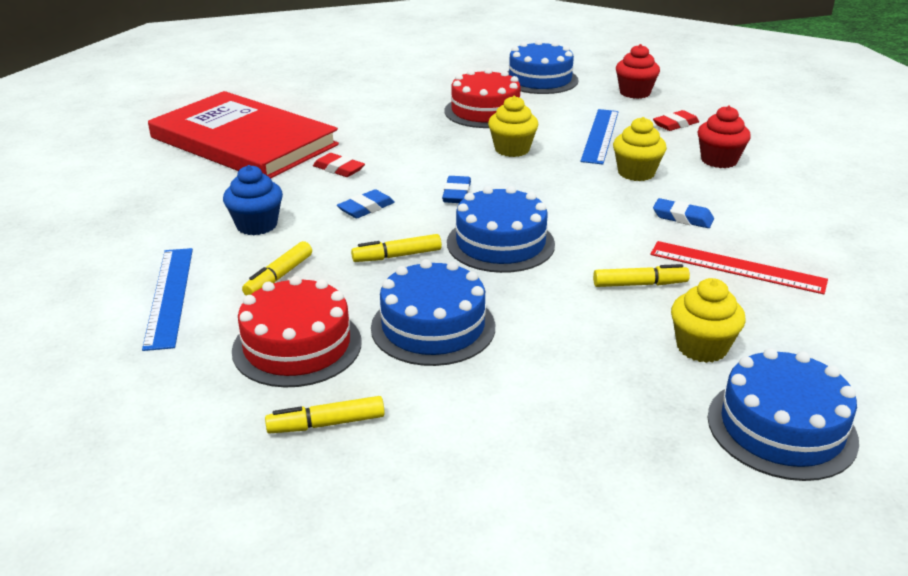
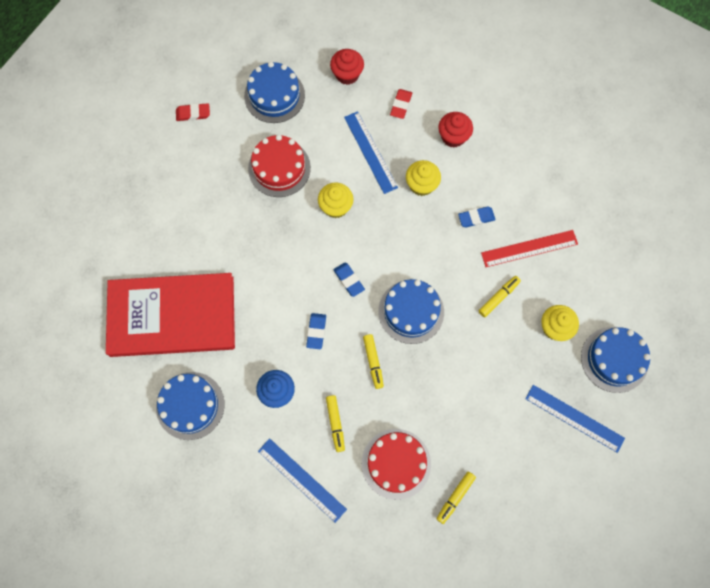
camera: 40 degrees left, 40 degrees up
red eraser [313,153,365,177] -> red eraser moved to [176,103,210,121]
yellow marker [351,234,442,262] -> yellow marker turned 45 degrees counterclockwise [363,334,384,389]
blue cake [371,259,495,366] -> blue cake moved to [156,372,225,440]
none -> blue ruler [525,385,625,453]

